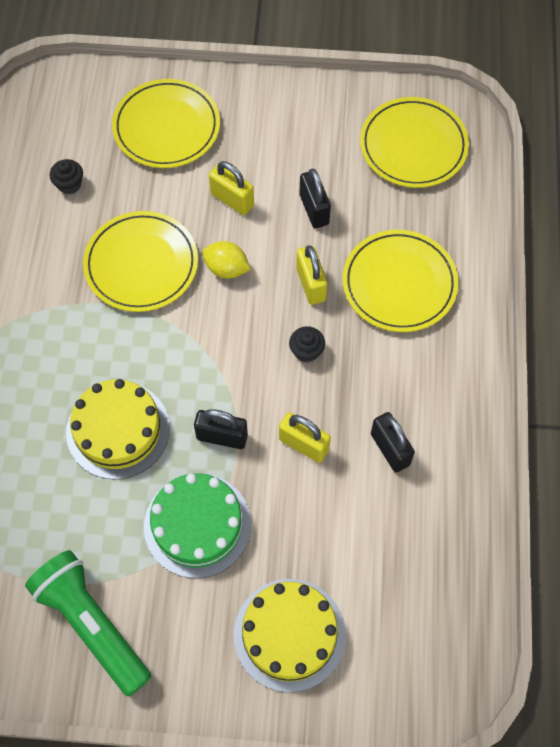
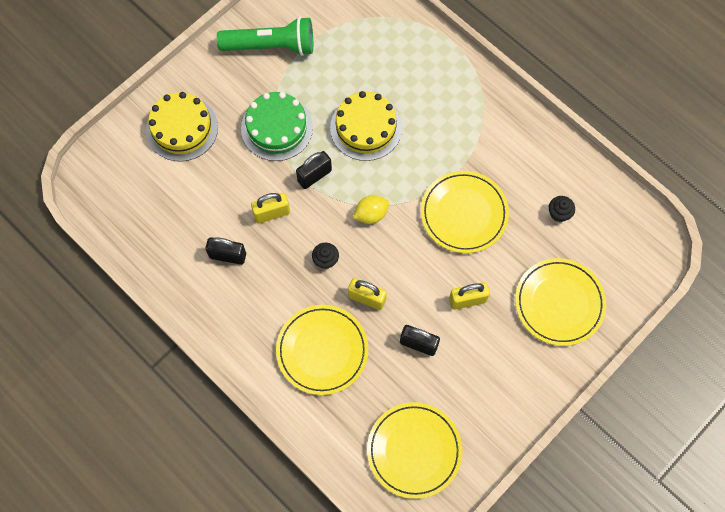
camera: 130 degrees right, 5 degrees up
yellow lemon [202,241,251,278] -> yellow lemon moved to [353,195,389,224]

